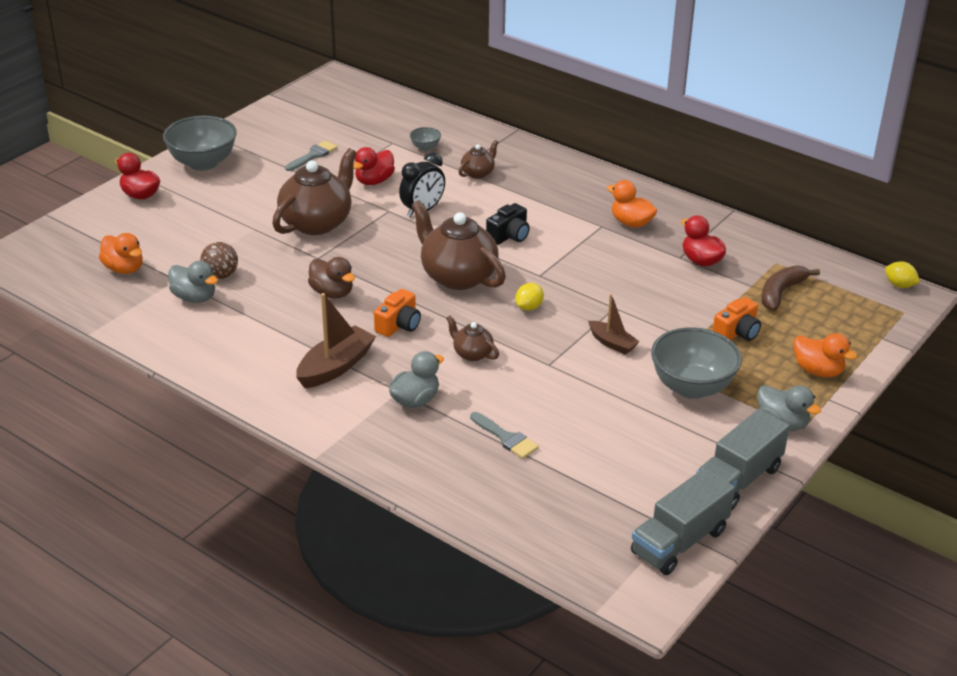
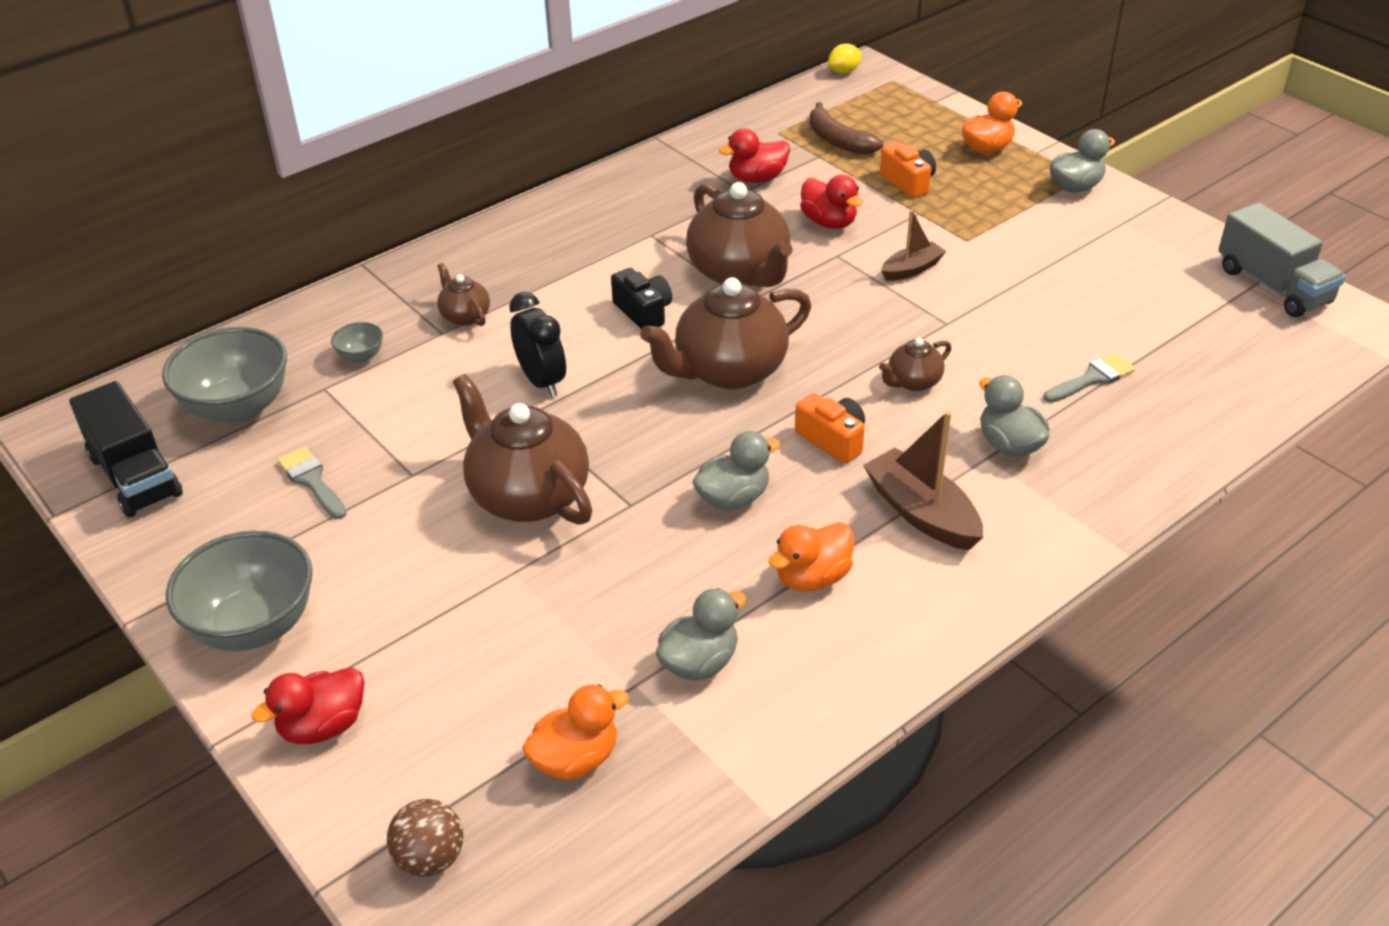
camera: 75 degrees left, 5 degrees up
brown ball [200,242,238,279] -> brown ball moved to [387,799,463,877]
brown duck [308,257,355,299] -> grey duck [692,431,780,510]
red duck [353,147,395,185] -> red duck moved to [800,175,863,229]
yellow lemon [515,283,544,311] -> none
orange duck [607,180,657,228] -> orange duck moved to [769,522,854,592]
grey bowl [651,327,742,399] -> grey bowl moved to [162,327,287,424]
grey truck [696,409,790,510] -> none
none -> black truck [69,381,183,517]
none -> brown teapot [686,182,792,287]

